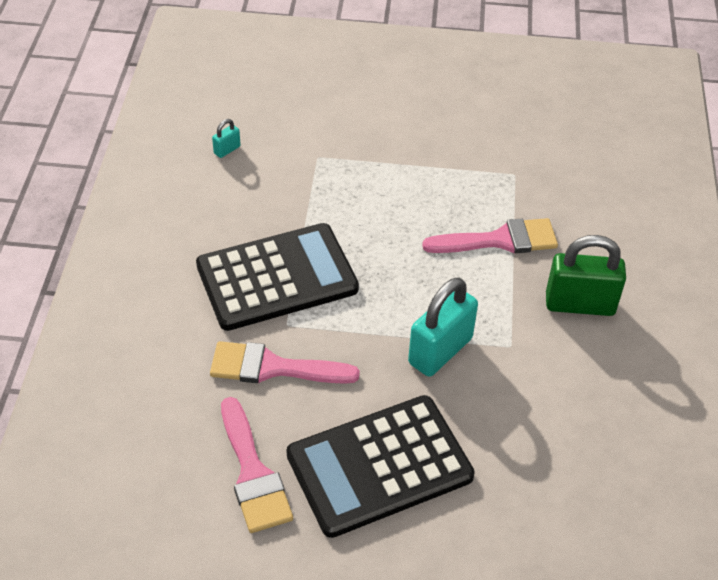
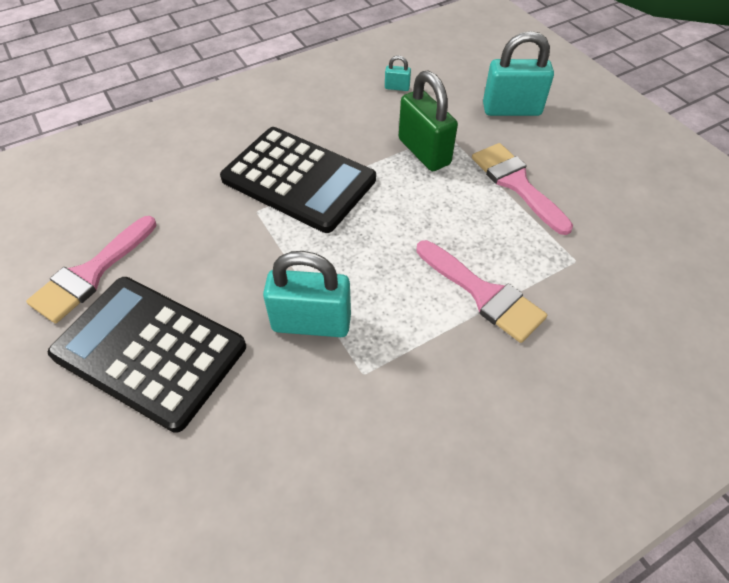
camera: 55 degrees right, 5 degrees up
pink brush [210,341,360,384] -> pink brush moved to [472,143,573,235]
green padlock [546,235,626,316] -> green padlock moved to [399,70,458,171]
none -> turquoise padlock [483,31,554,116]

